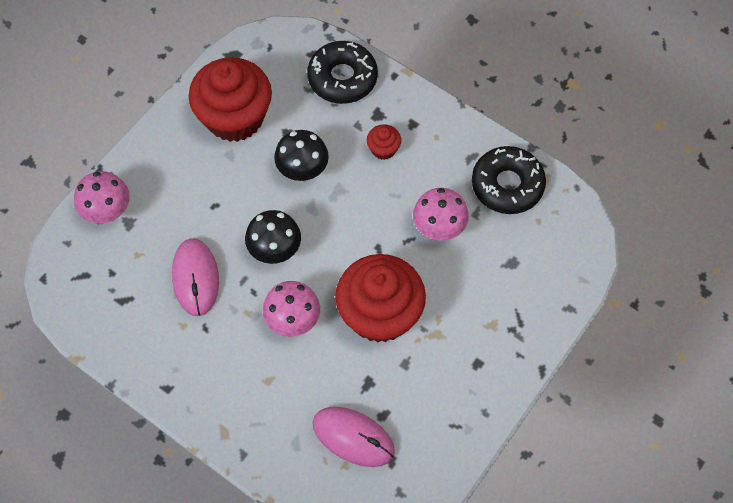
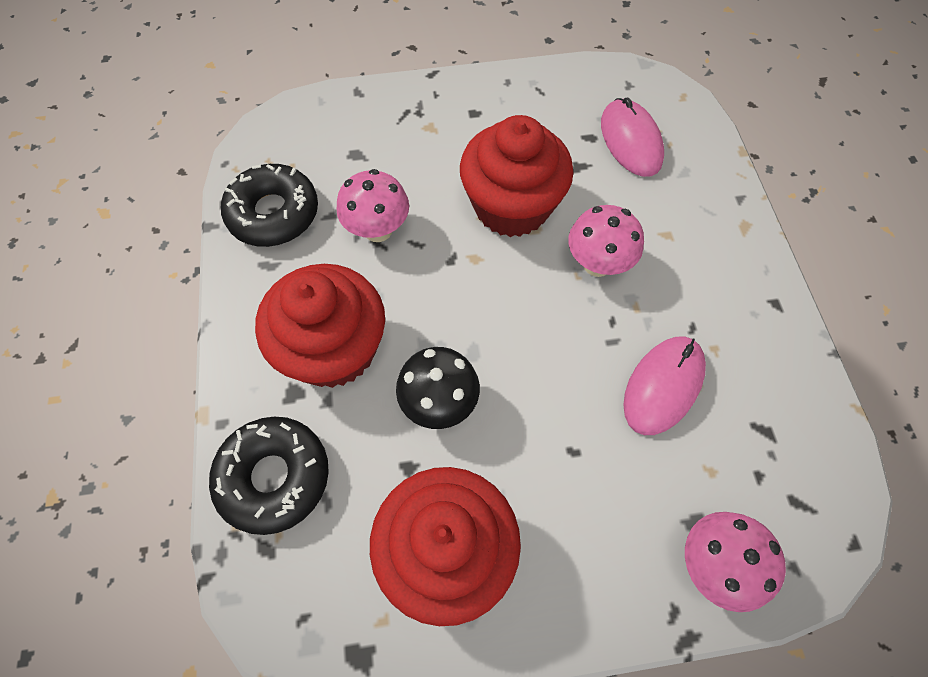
camera: 135 degrees left, 0 degrees up
black mushroom [245,210,301,264] -> none
red cupcake [367,124,401,160] -> red cupcake [255,264,385,388], size x2.37

